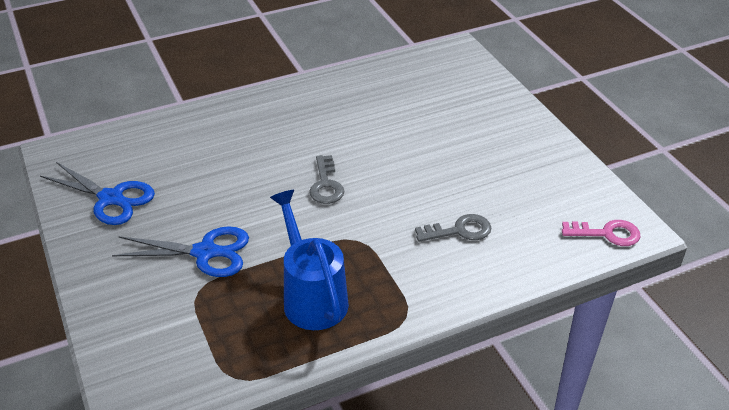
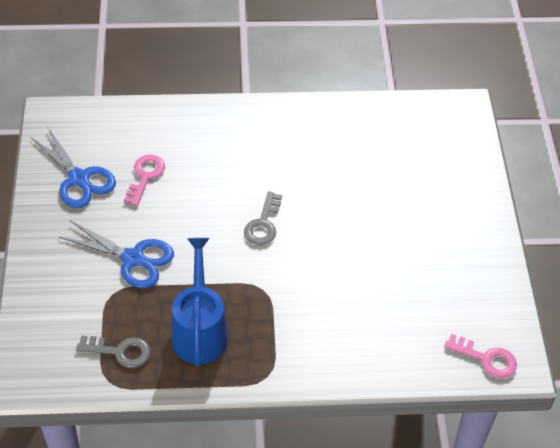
camera: 20 degrees right, 10 degrees up
grey key [415,214,491,242] -> grey key moved to [76,336,150,368]
none -> pink key [124,155,165,206]

